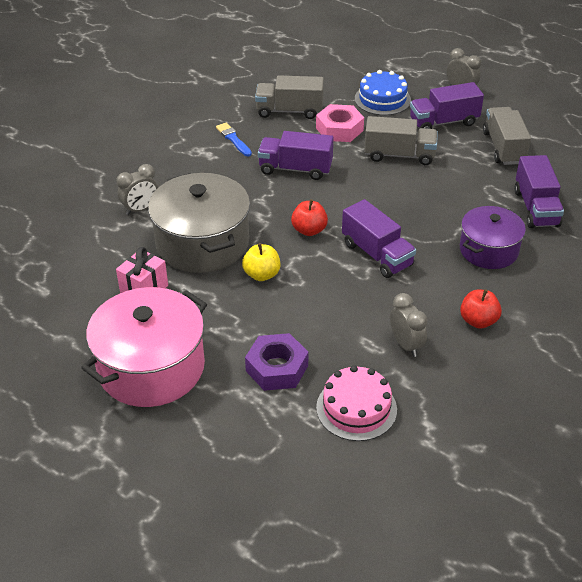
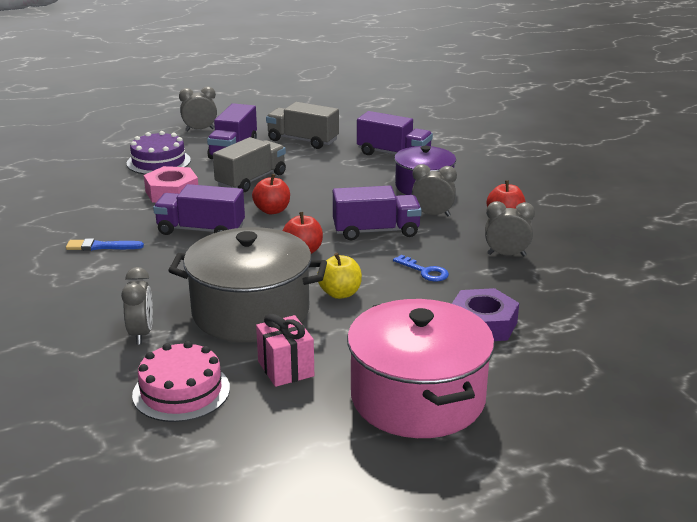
camera: 60 degrees left, 15 degrees down
grey truck [255,75,324,119] -> none
purple truck [258,131,333,180] -> purple truck turned 60 degrees clockwise [153,184,245,235]
pink cake [316,365,397,441] -> pink cake moved to [132,341,230,422]
blue cake [355,70,411,115] -> purple cake [127,131,191,174]
none -> red apple [252,174,290,214]
none -> blue key [393,255,449,281]
none -> grey clock [412,164,457,217]

